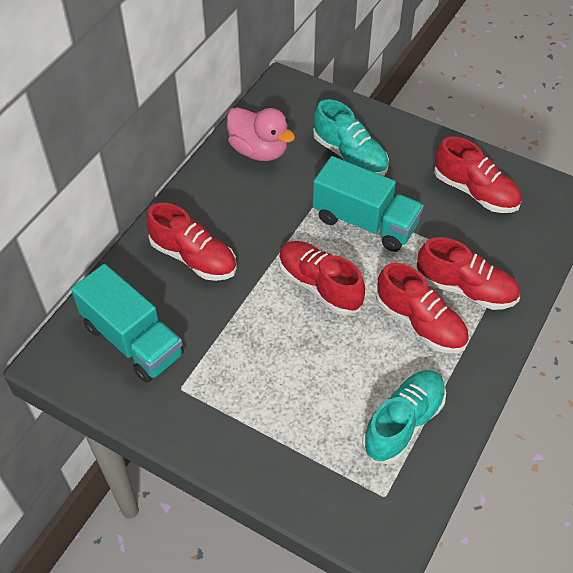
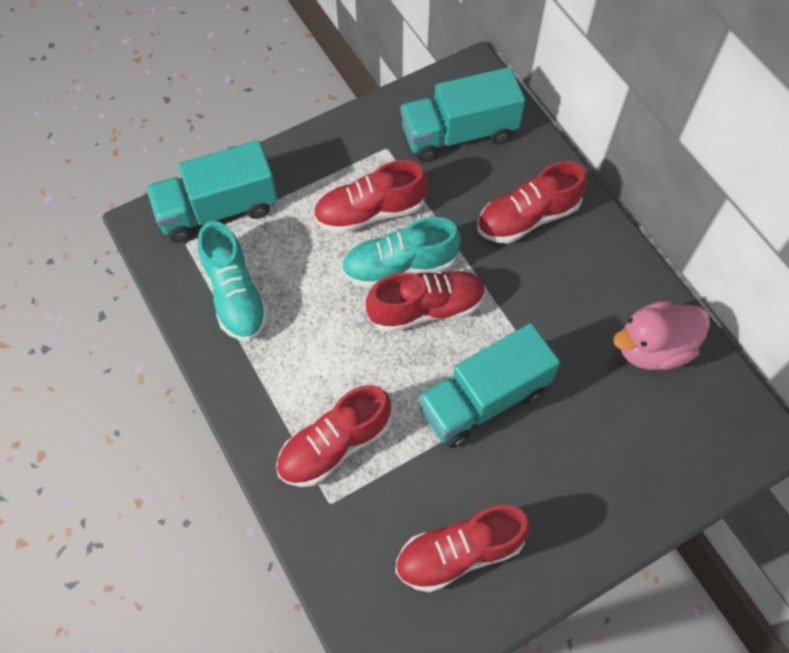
camera: 120 degrees right, 10 degrees up
turquoise shoe [313,99,389,176] -> turquoise shoe moved to [341,217,461,289]
red shoe [376,262,469,353] -> red shoe moved to [313,160,427,234]
none -> turquoise truck [146,140,278,243]

